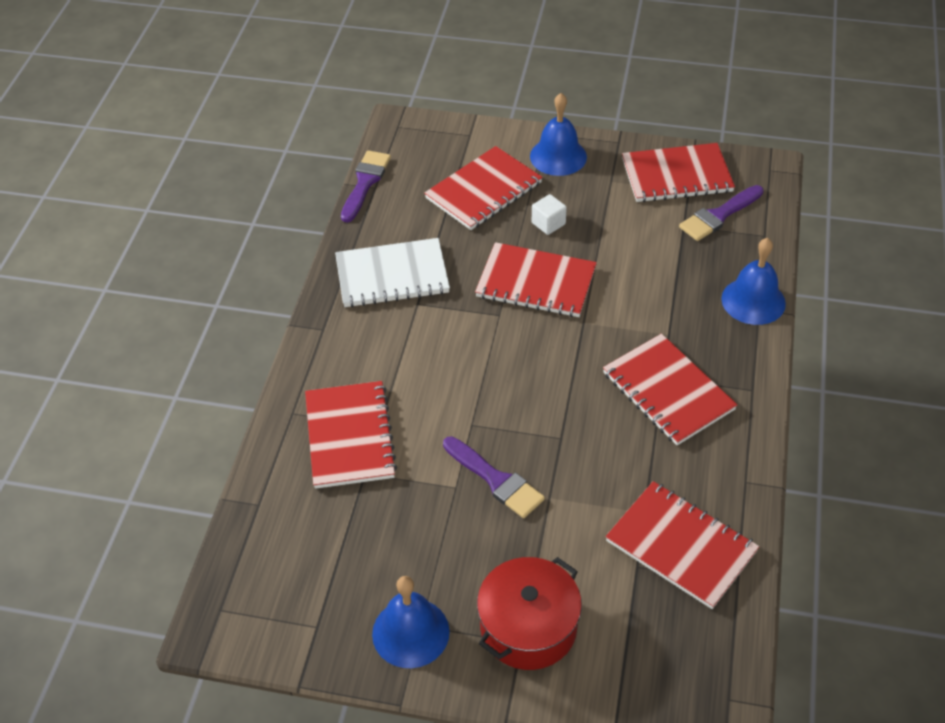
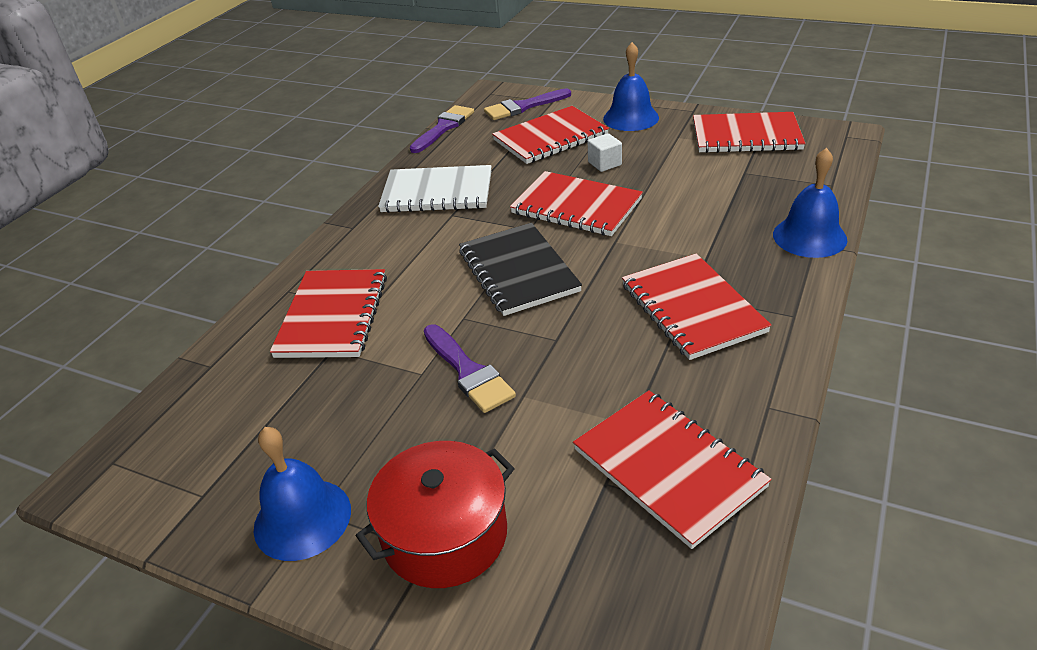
camera: 15 degrees right, 10 degrees down
purple brush [679,185,764,241] -> purple brush moved to [484,88,571,120]
none -> black notebook [459,223,582,316]

